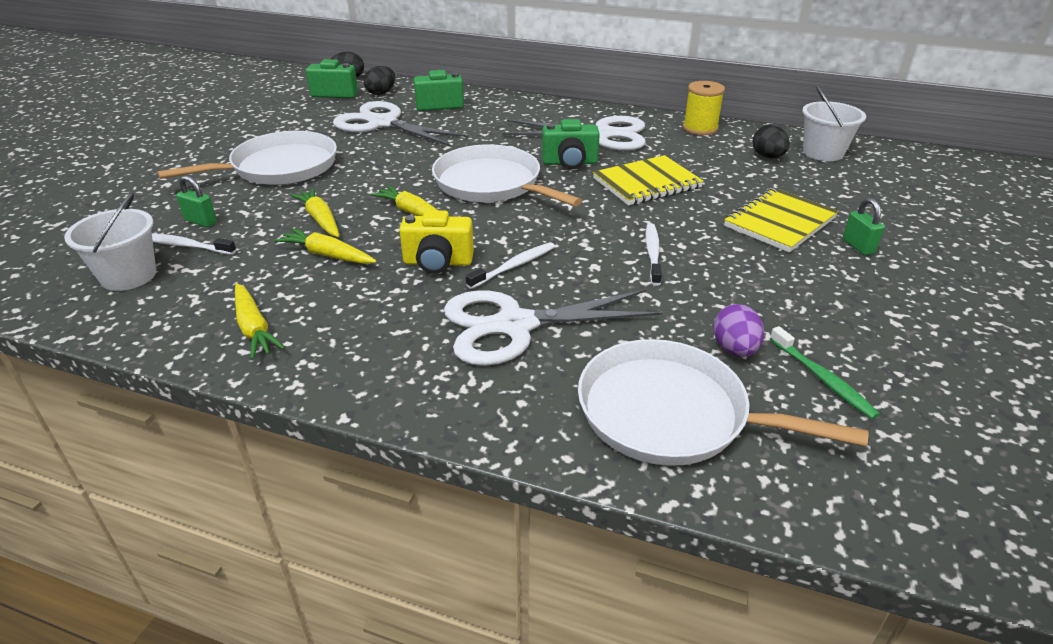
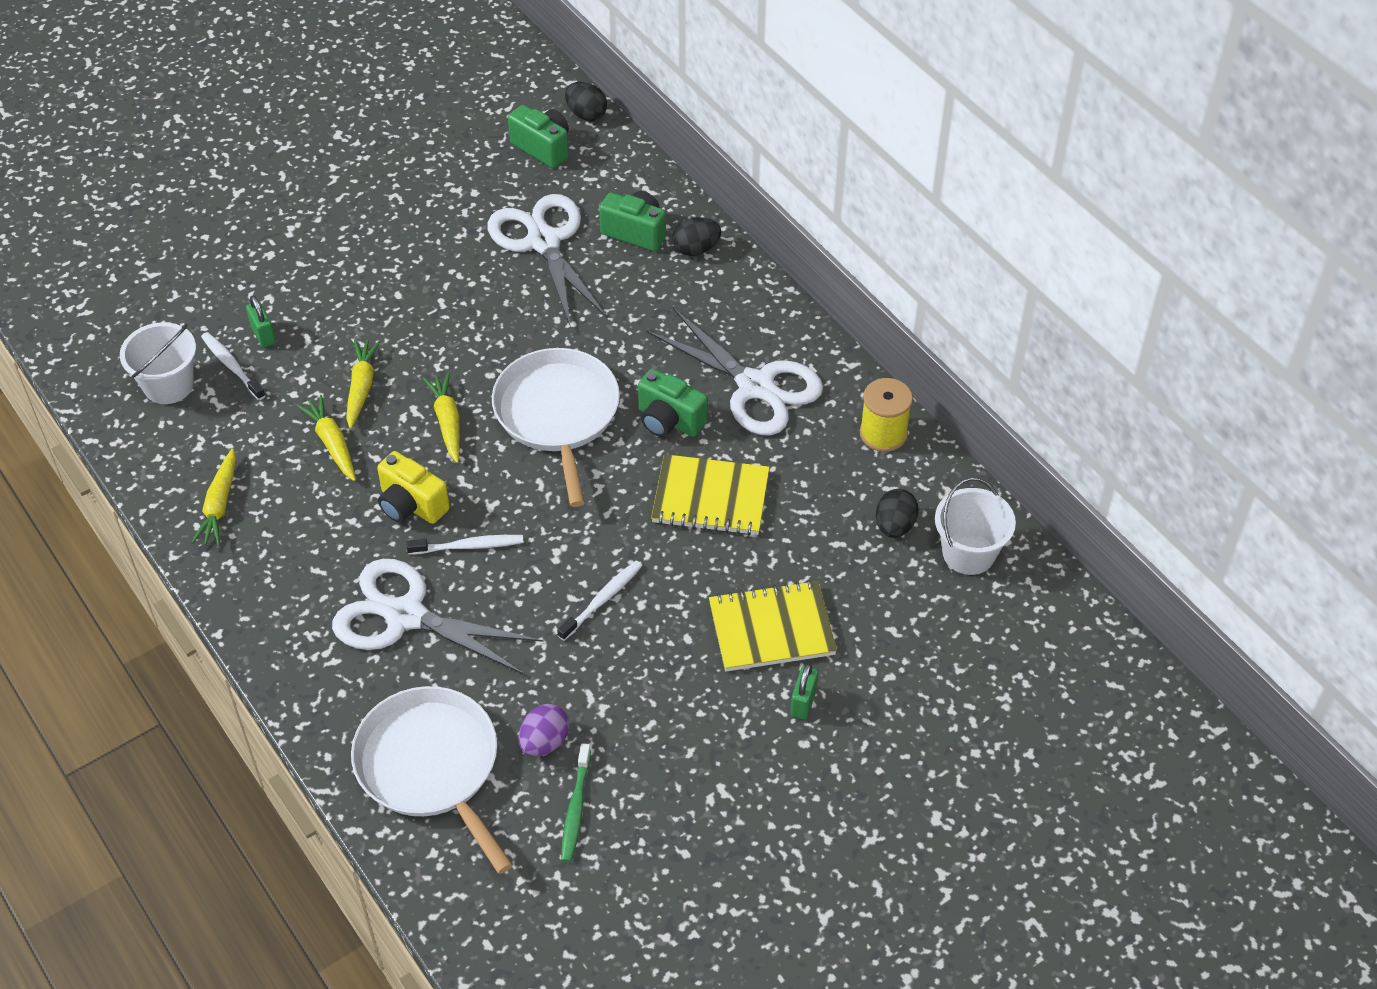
camera: 35 degrees right, 15 degrees up
white pan [157,131,337,185] -> none
black egg [364,66,395,95] -> black egg moved to [672,217,721,256]

